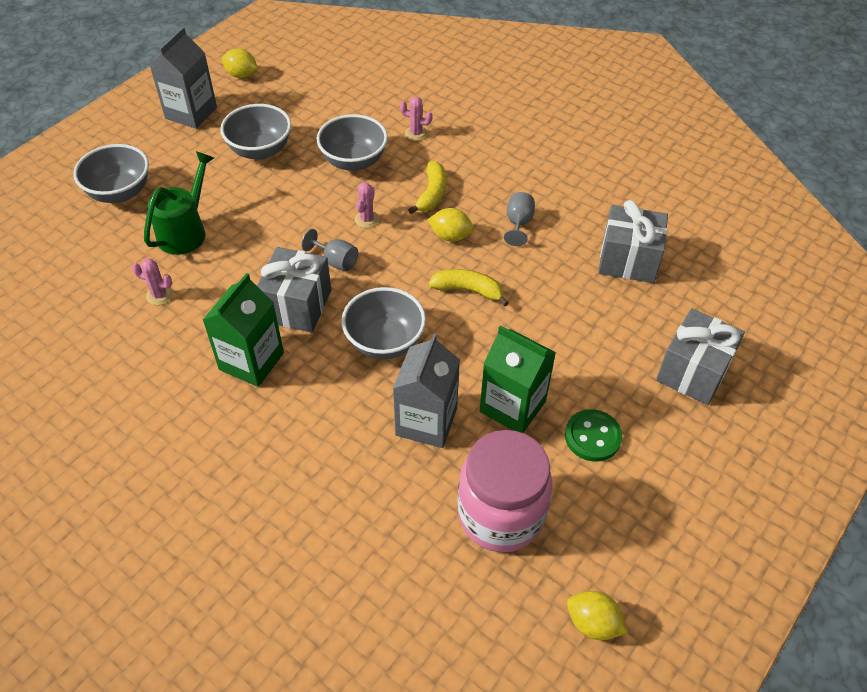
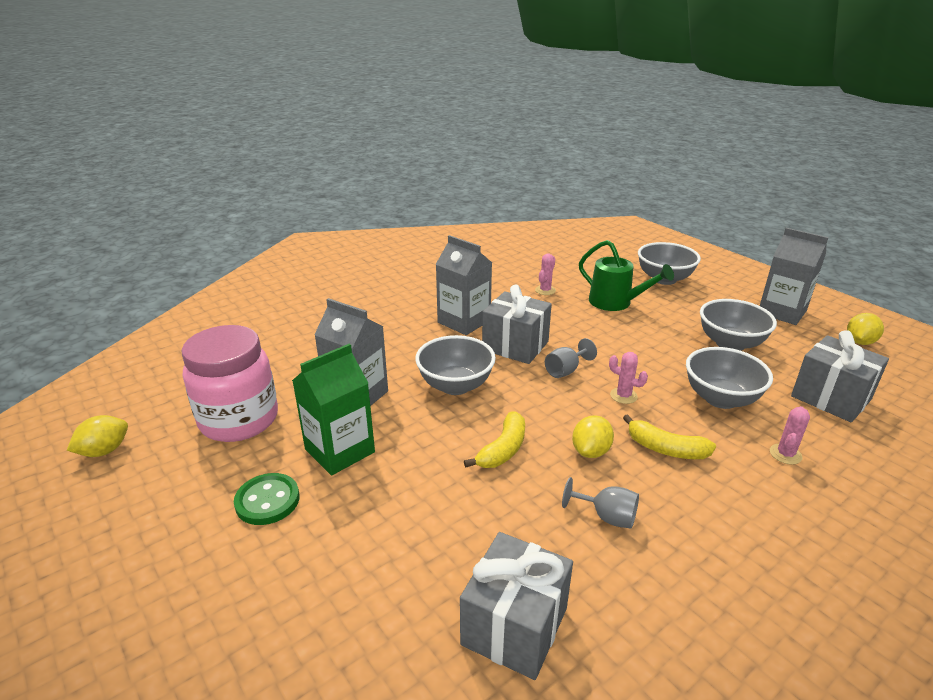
camera: 105 degrees right, 20 degrees down
green carton [203,273,284,387] -> grey carton [436,235,492,335]
grey gift [656,308,745,405] -> grey gift moved to [791,330,889,422]

